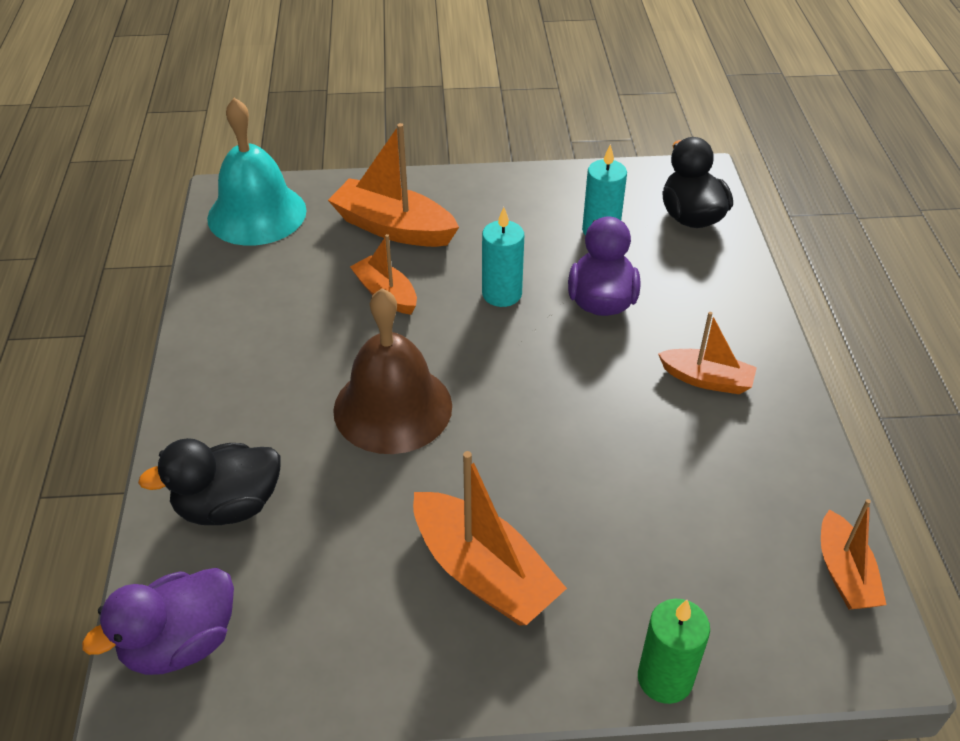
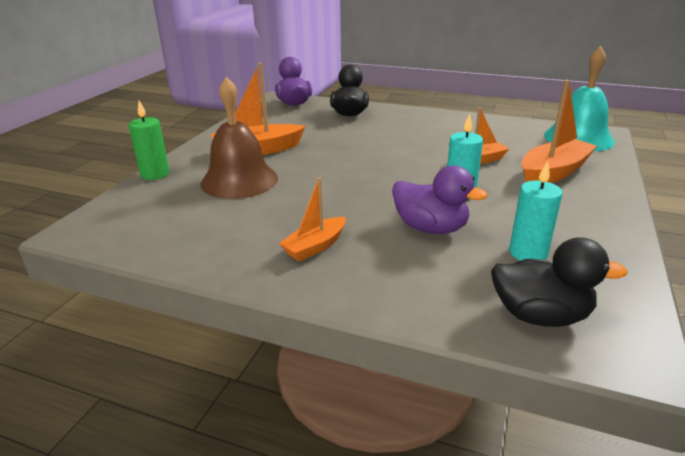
camera: 115 degrees right, 15 degrees down
brown bell [333,288,452,454] -> brown bell moved to [200,77,278,199]
orange boat [821,499,886,610] -> none

